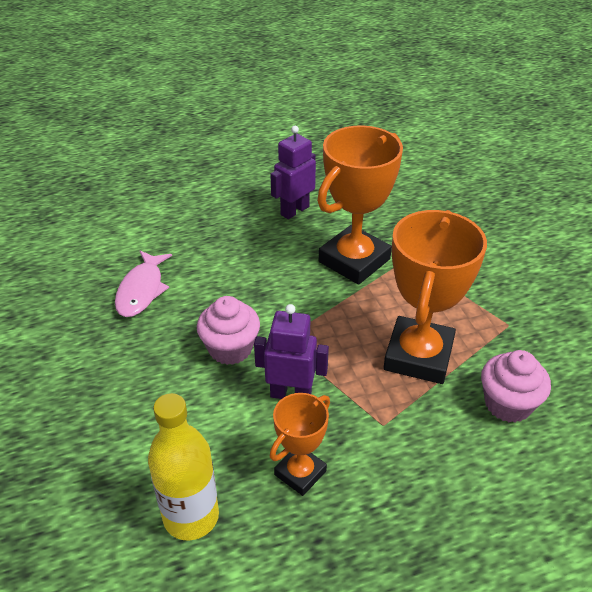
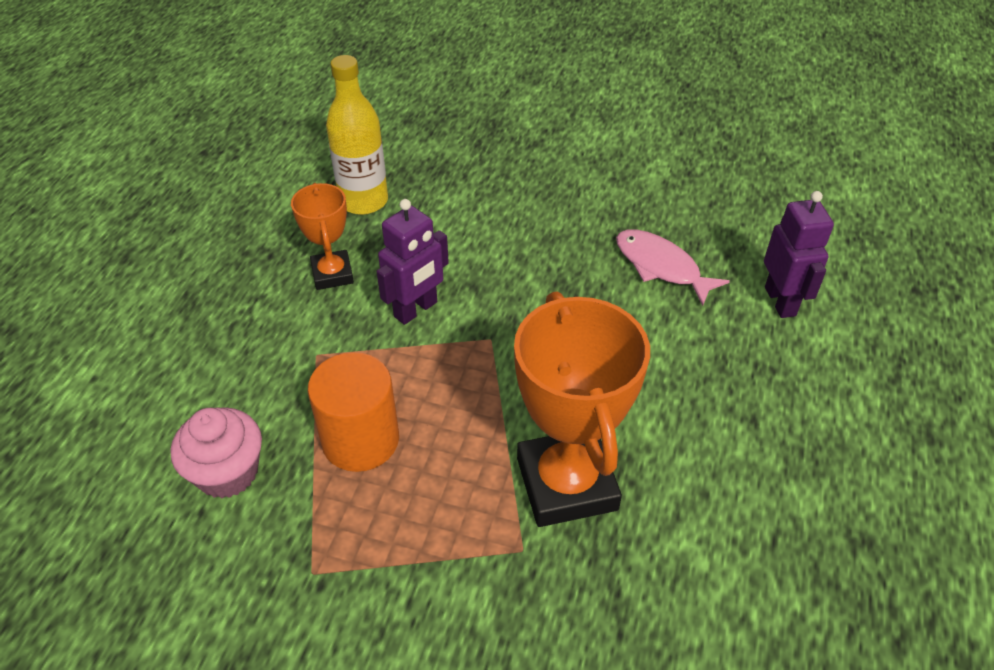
camera: 125 degrees right, 5 degrees up
pink cupcake [197,296,260,365] -> none
purple robot [270,126,316,219] -> purple robot moved to [764,191,834,318]
orange trophy [384,210,487,384] -> orange cylinder [308,352,399,472]

